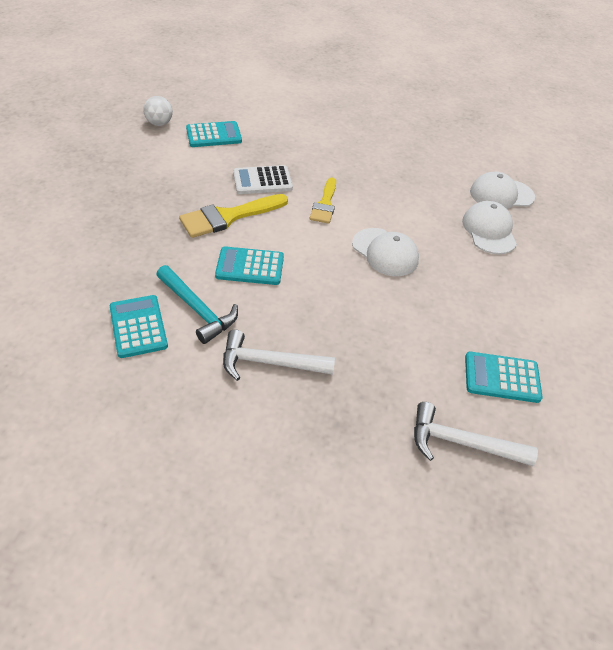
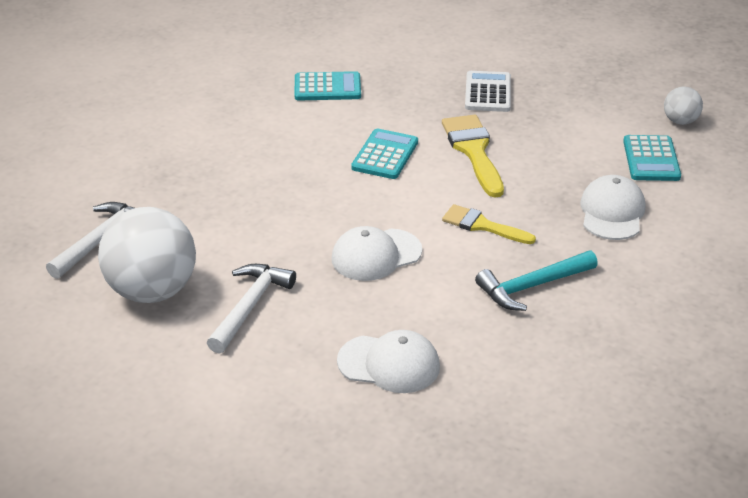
camera: 110 degrees right, 10 degrees down
turquoise hammer [156,265,238,344] -> turquoise hammer moved to [475,251,598,311]
white hammer [223,329,335,381] -> white hammer moved to [207,264,296,353]
white calculator [233,165,293,194] -> white calculator moved to [465,71,511,112]
turquoise calculator [465,351,542,403] -> white ball [98,207,196,303]
white cap [470,172,535,209] -> white cap moved to [580,175,645,240]

